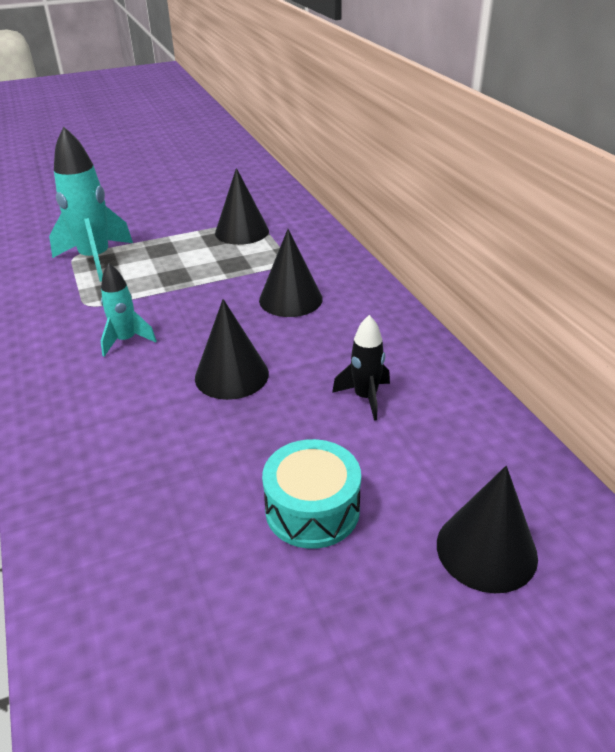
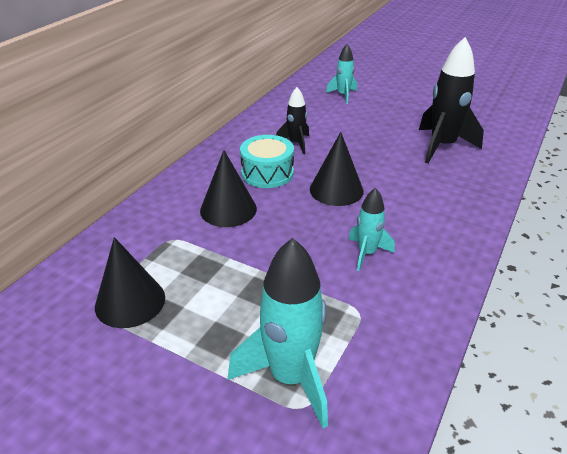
camera: 130 degrees left, 0 degrees up
turquoise drum [262,439,361,549] -> turquoise drum moved to [240,135,294,188]
black cone [437,466,538,593] -> turquoise rocket [326,44,357,104]
none -> black rocket [419,37,484,163]

